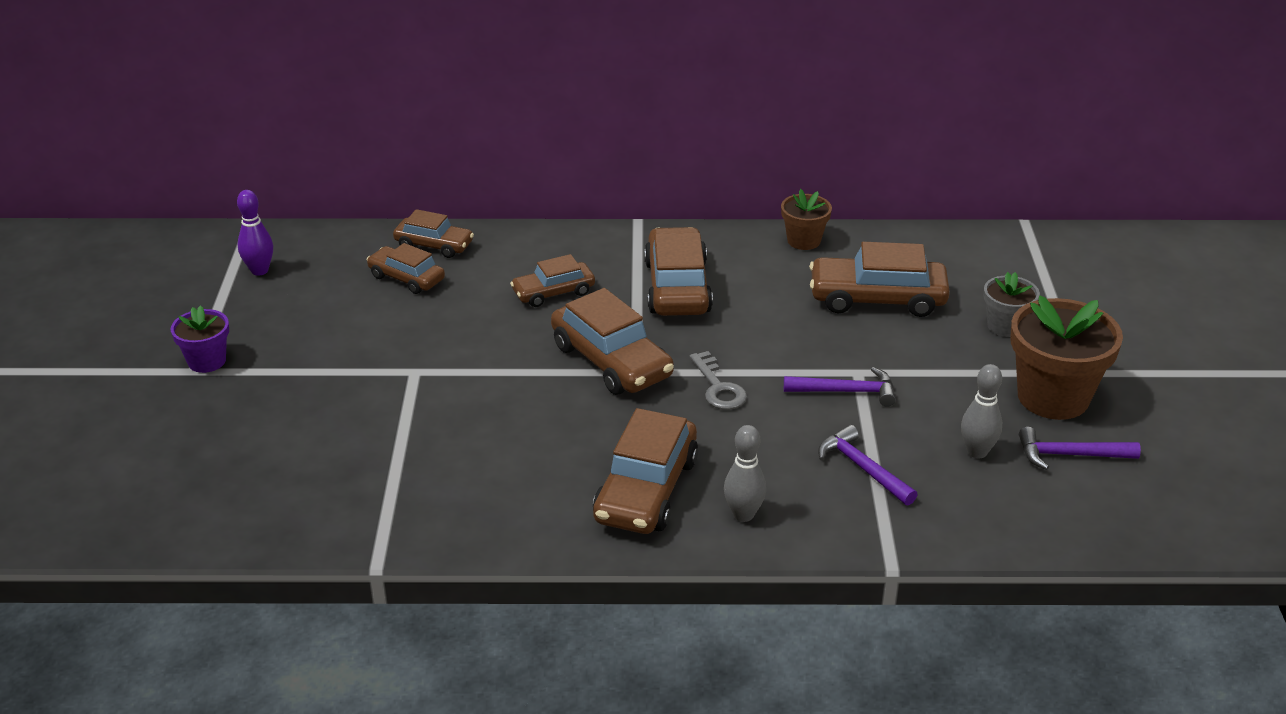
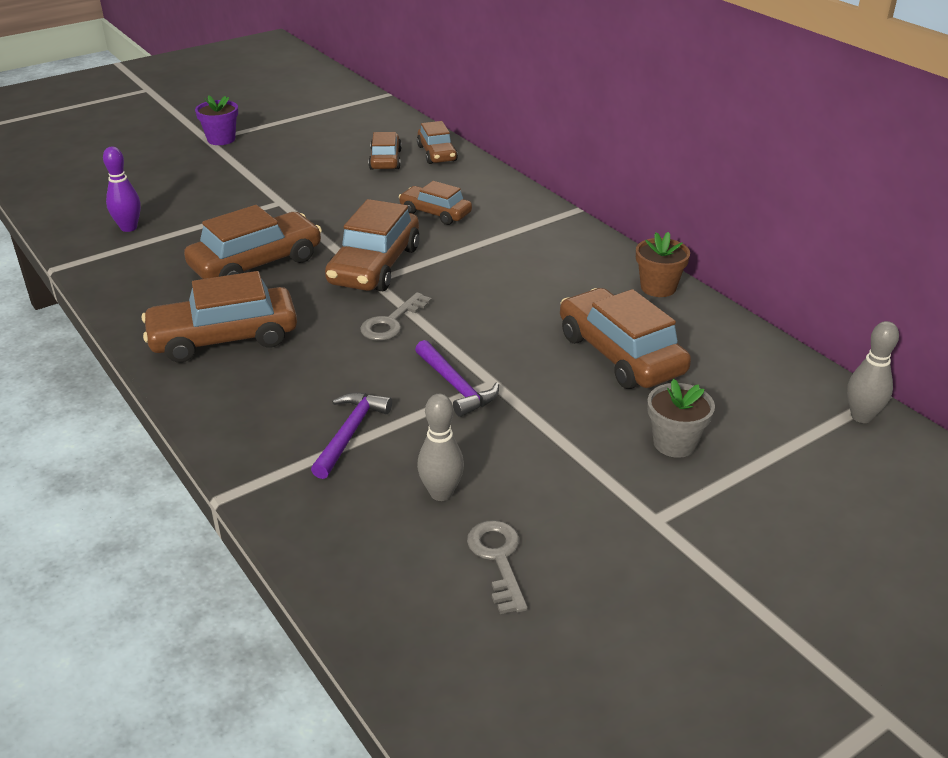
camera: 55 degrees right, 0 degrees up
purple bowling pin [237,190,273,276] -> purple bowling pin moved to [103,146,141,232]
brown car [644,227,713,316] -> brown car moved to [184,205,322,279]
grey bowling pin [724,425,766,522] -> grey bowling pin moved to [847,321,899,423]
brown flower pot [1010,296,1123,420] -> none
purple hammer [1019,427,1141,470] -> grey key [467,520,528,614]

